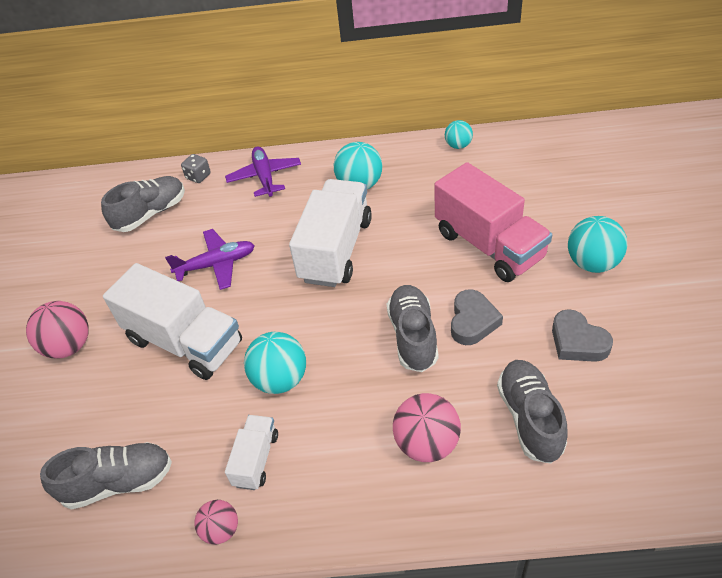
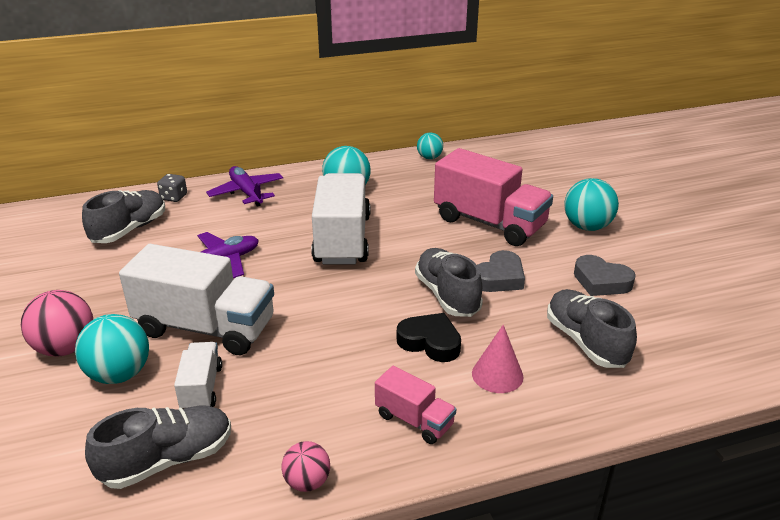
camera: 20 degrees left, 15 degrees down
white truck [225,415,278,490] -> white truck moved to [174,342,222,409]
turquoise ball [244,332,306,394] -> turquoise ball moved to [75,314,149,384]
pink ball [393,393,461,462] -> pink cone [472,325,524,393]
grey heart [451,289,503,345] -> grey heart turned 45 degrees clockwise [477,250,525,292]
none -> pink truck [375,366,456,444]
none -> black heart [397,313,461,362]

